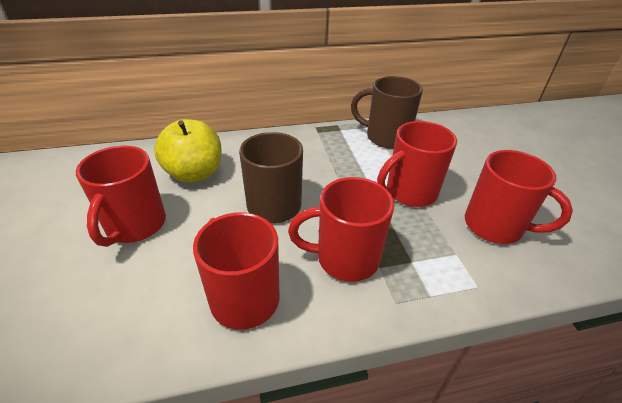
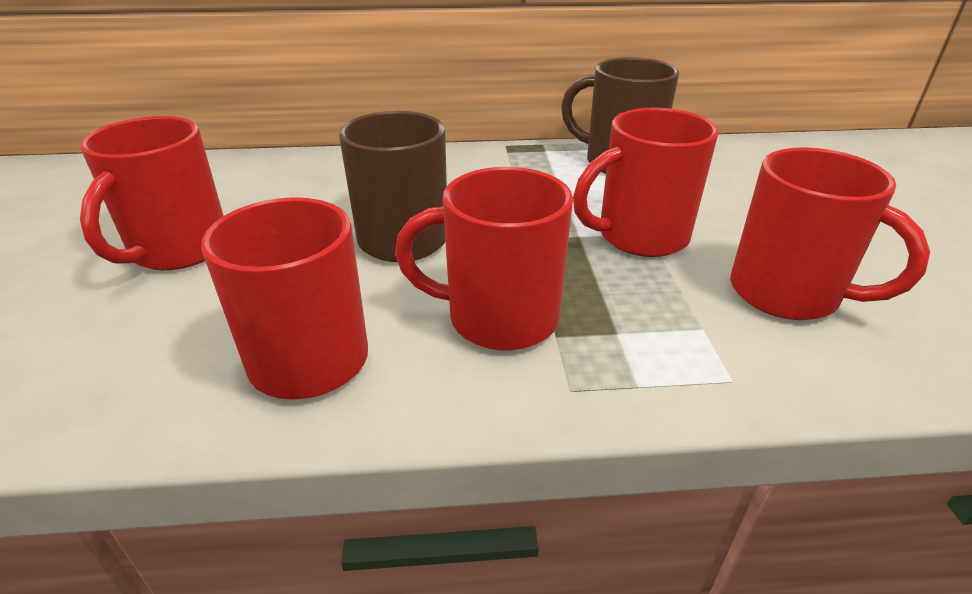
camera: 10 degrees right, 5 degrees down
yellow apple [154,119,221,183] -> none

